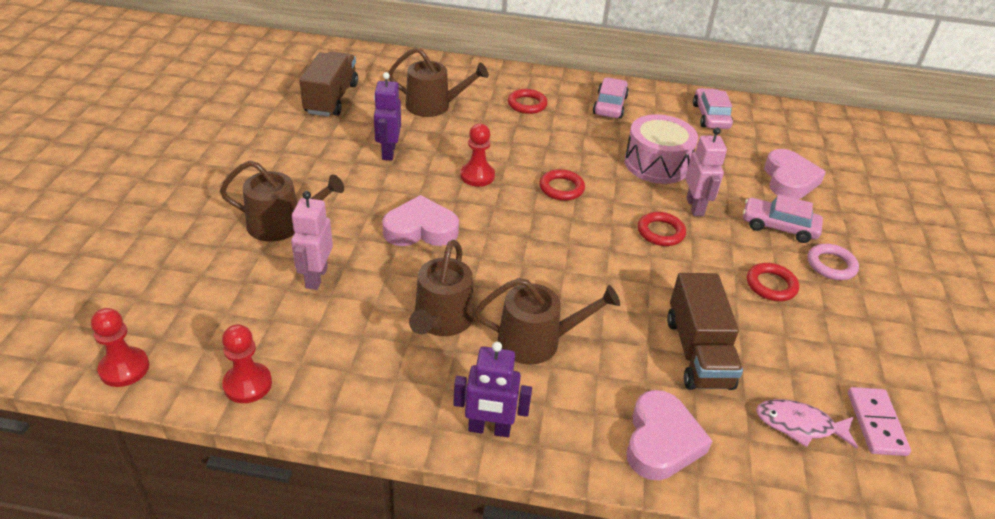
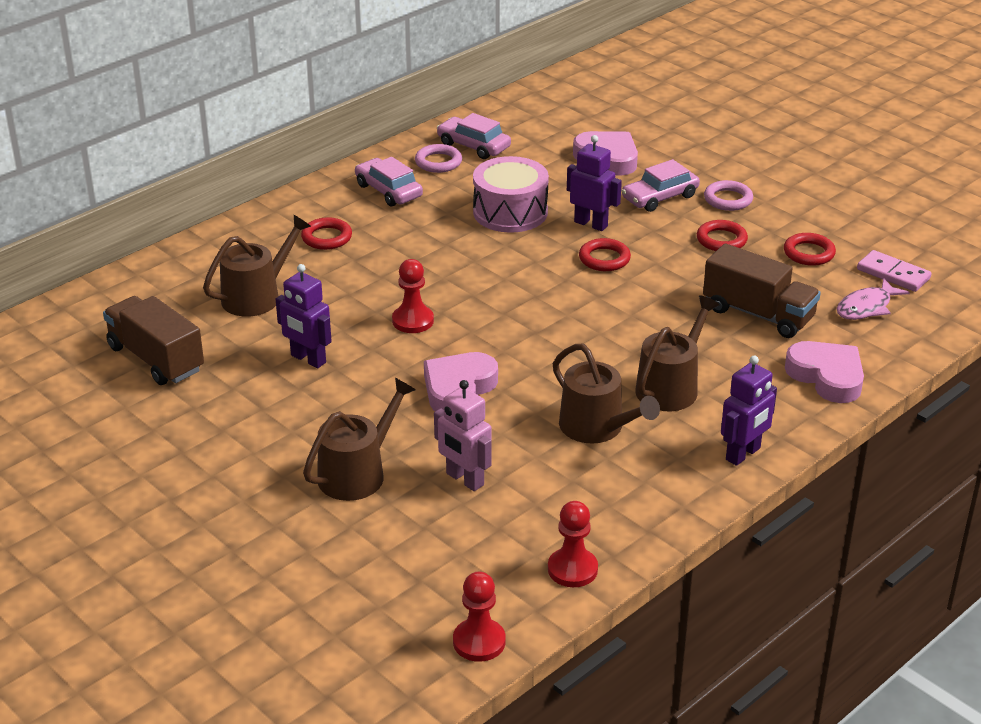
camera: 50 degrees left, 5 degrees down
red ring [539,169,585,201] -> red ring moved to [784,233,836,266]
pink robot [685,127,727,216] -> purple robot [567,135,622,231]
none -> pink ring [415,144,462,173]

